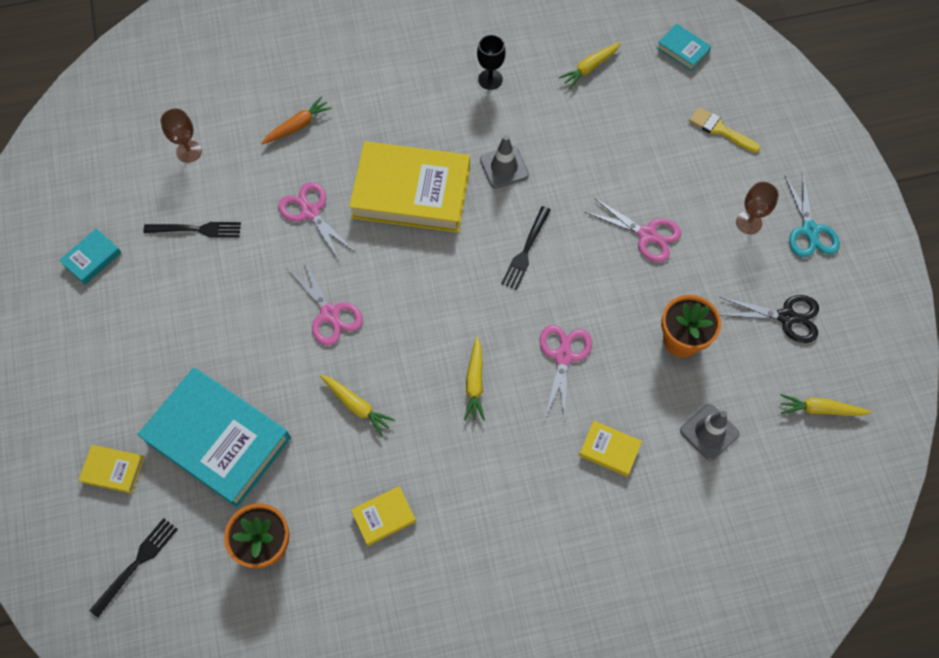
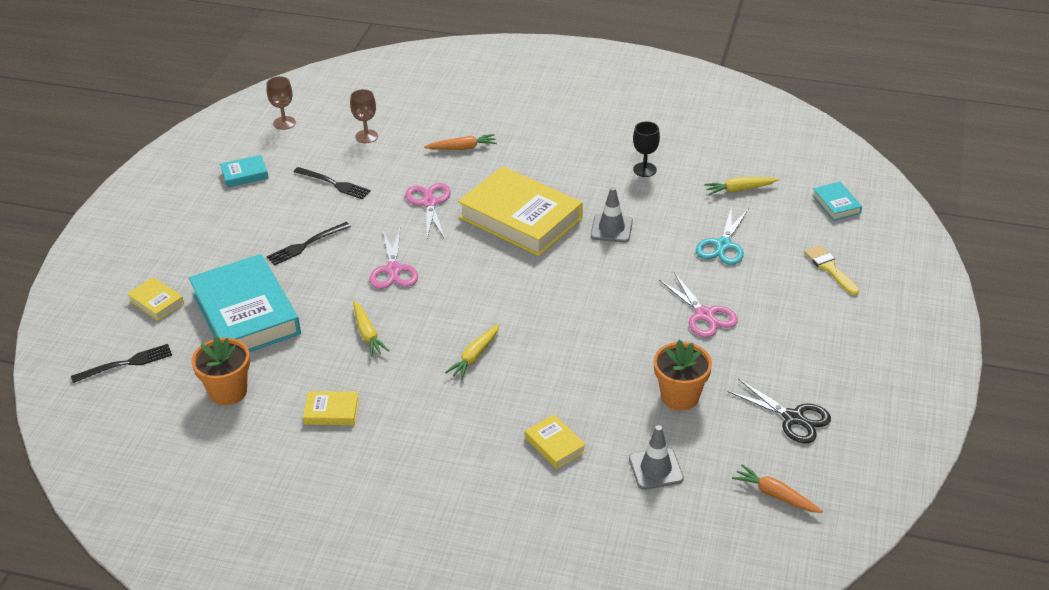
camera: 30 degrees right, 25 degrees down
black fork [501,206,551,290] -> black fork moved to [267,222,351,266]
pink scissors [540,325,592,422] -> none
brown goblet [736,182,779,234] -> brown goblet moved to [266,76,296,130]
yellow carrot [780,394,872,416] -> orange carrot [732,464,823,513]
turquoise scissors [785,174,840,257] -> turquoise scissors moved to [696,206,749,265]

